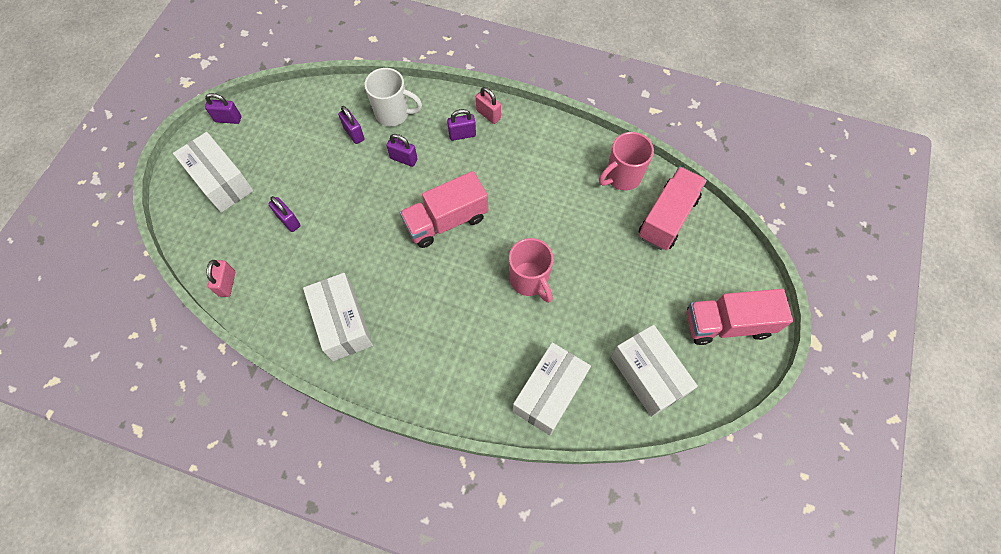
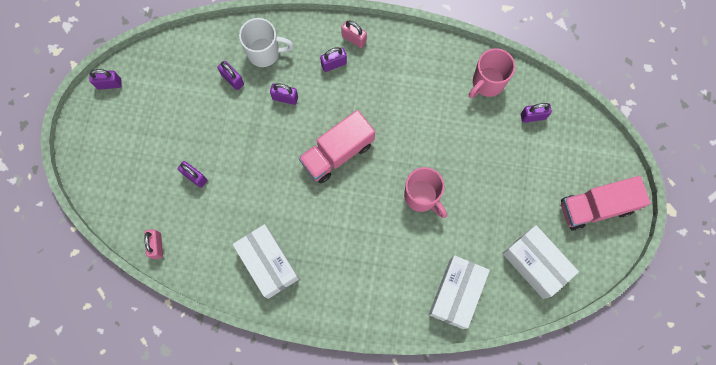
camera: 10 degrees left, 10 degrees up
white box [173,132,254,212] -> none
pink truck [639,167,707,250] -> purple padlock [521,103,552,123]

